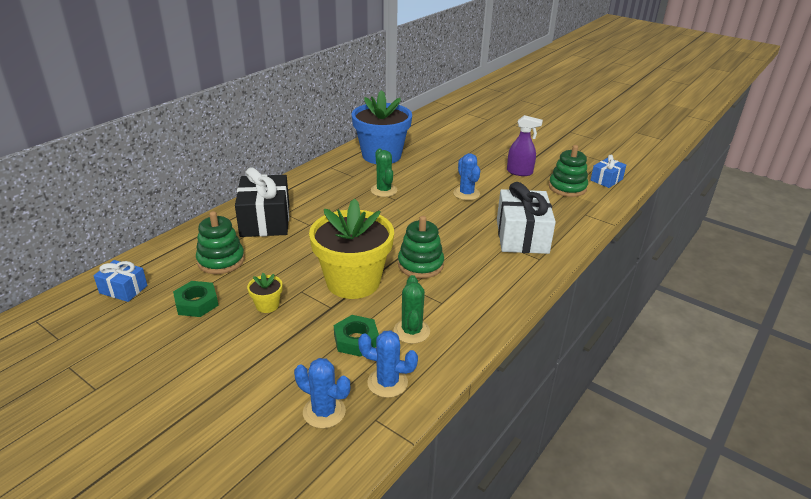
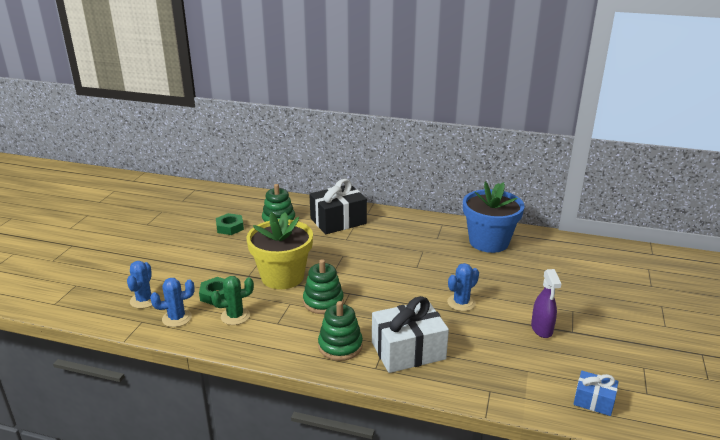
camera: 70 degrees right, 5 degrees down
blue gift [94,260,147,302] -> none
yellow flower pot [247,273,283,313] -> none
blue cactus [358,330,418,398] -> blue cactus turned 75 degrees clockwise [150,278,195,327]
green cactus [371,148,397,197] -> none
green stacking toy [549,145,588,197] -> green stacking toy moved to [318,301,363,361]

